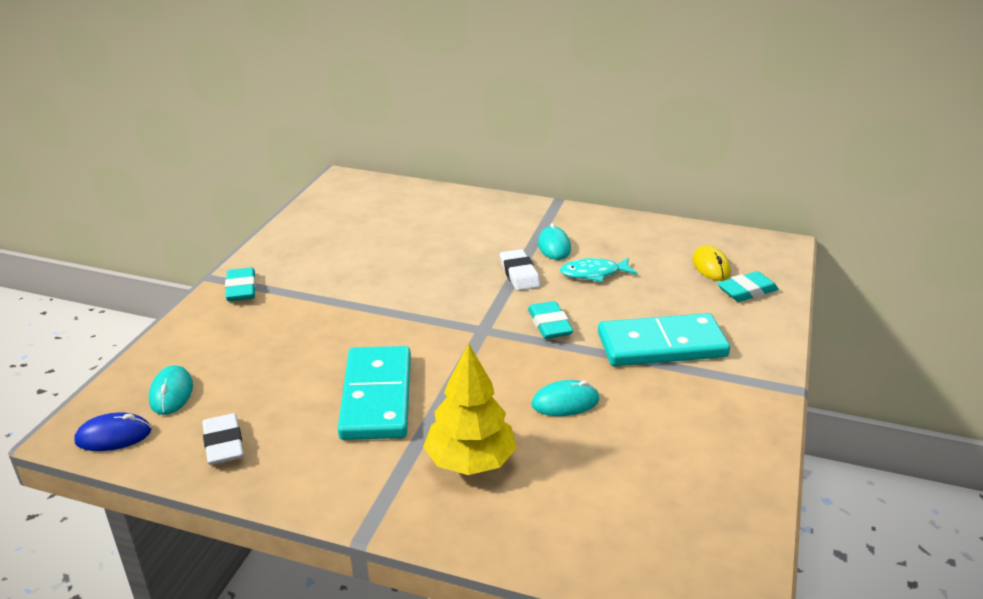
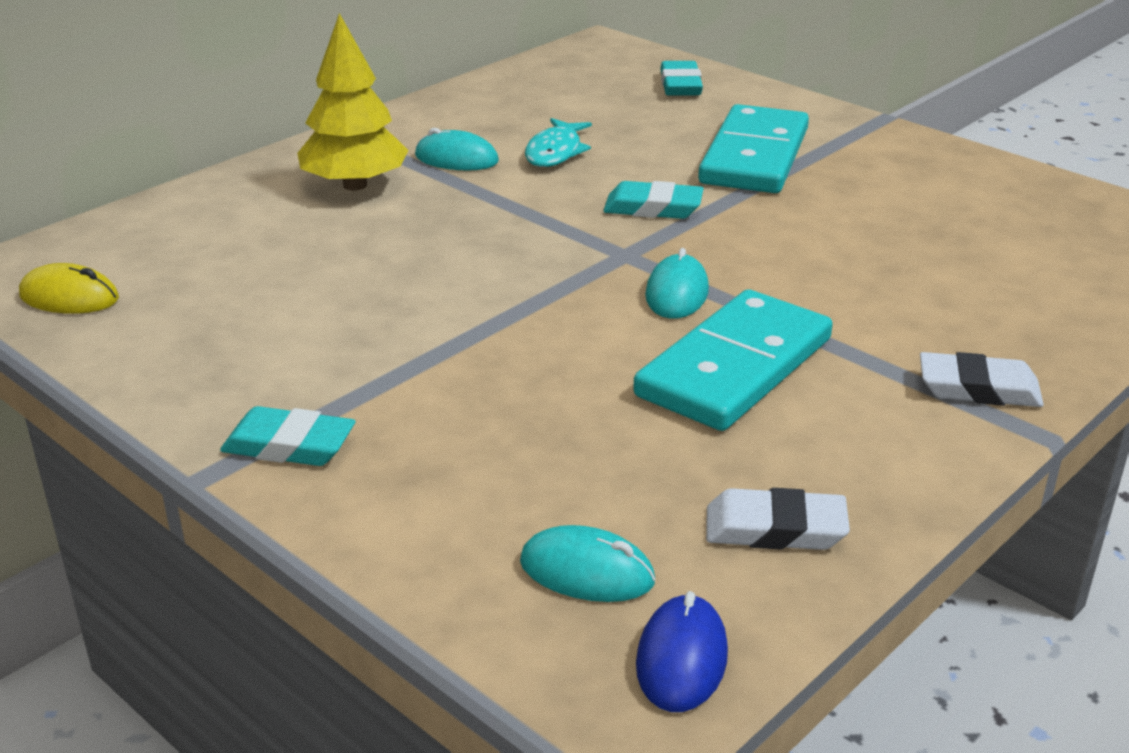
camera: 65 degrees left, 0 degrees up
turquoise domino [338,346,411,440] -> turquoise domino turned 75 degrees counterclockwise [633,289,833,431]
yellow tree [423,343,517,475] -> yellow tree moved to [297,13,409,191]
white eraser [500,249,540,291] -> white eraser moved to [920,352,1044,407]
turquoise mouse [532,380,599,416] -> turquoise mouse moved to [645,248,709,319]
yellow mouse [692,245,731,281] -> yellow mouse moved to [19,263,119,314]

